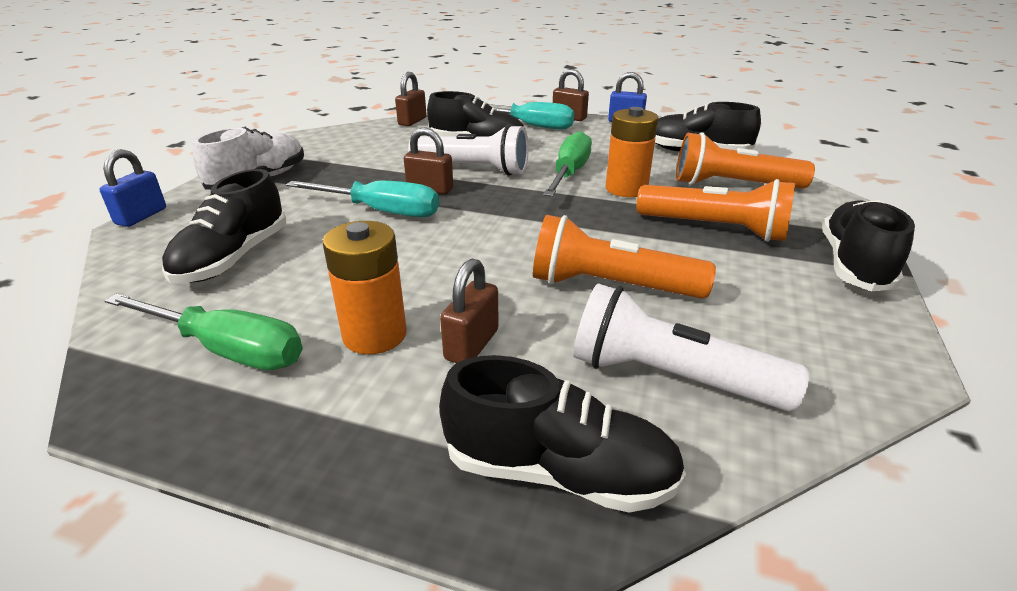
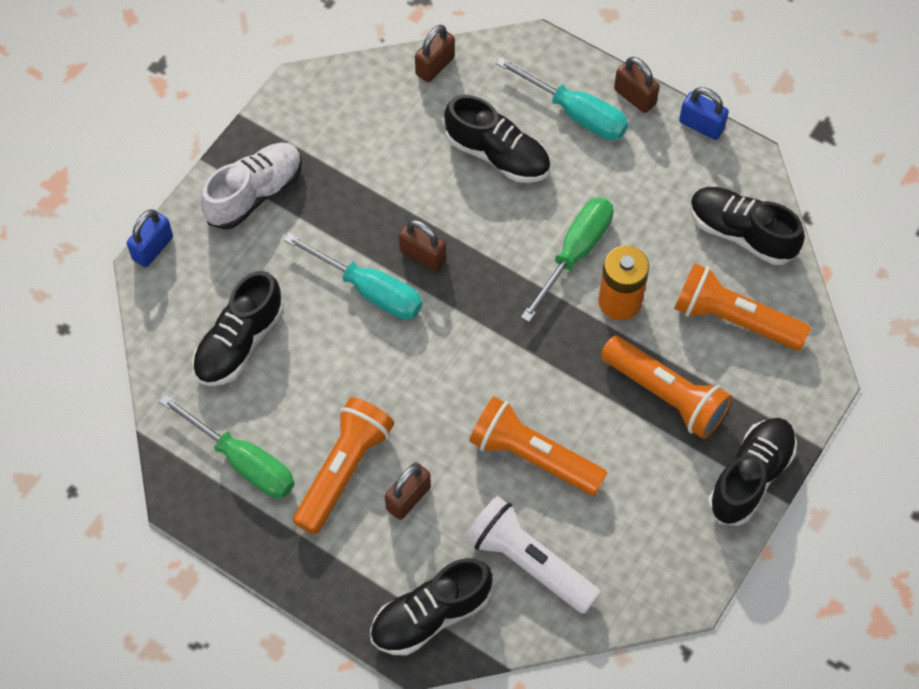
camera: 15 degrees right, 30 degrees up
orange battery [323,221,407,354] -> orange flashlight [293,397,394,535]
white flashlight [408,124,529,176] -> none
black shoe [439,355,686,513] -> black shoe turned 120 degrees clockwise [370,558,493,656]

